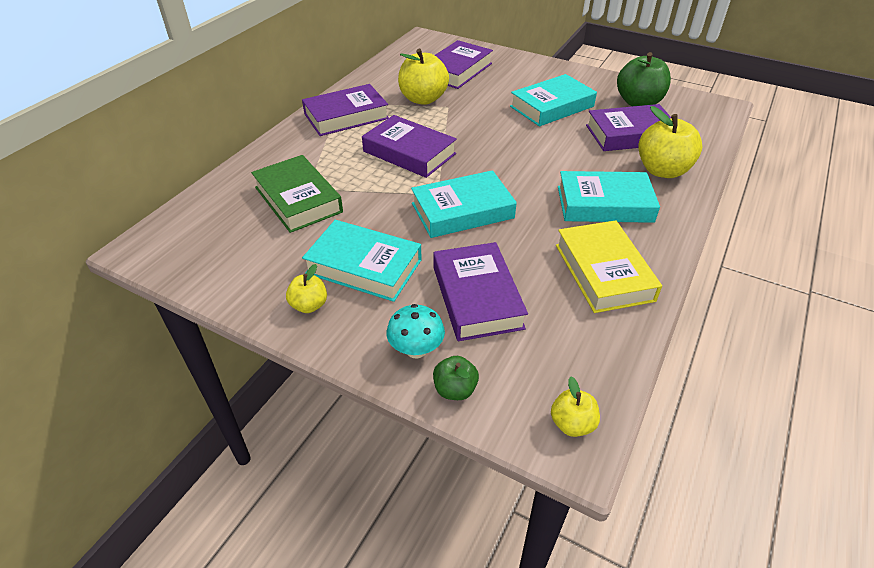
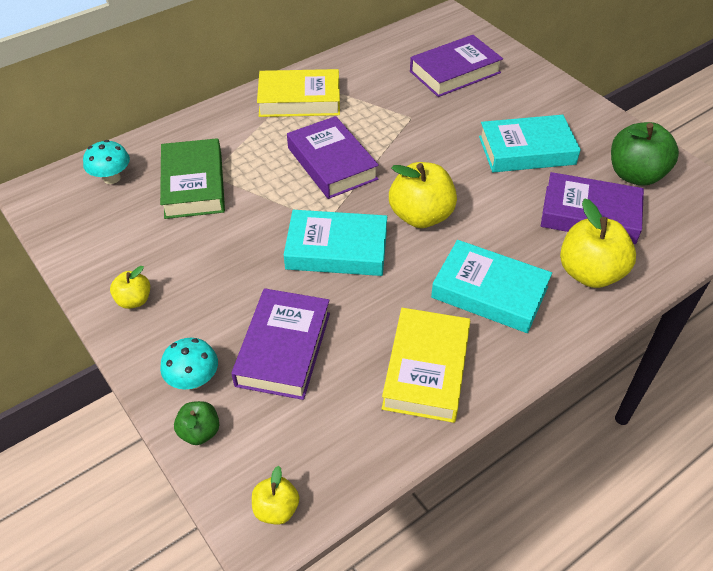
camera: 25 degrees right, 5 degrees up
purple book [302,84,389,136] -> yellow book [257,69,340,117]
turquoise book [302,220,422,302] -> none
yellow apple [398,49,449,105] -> yellow apple moved to [389,162,457,228]
none -> turquoise mushroom [83,140,130,184]

